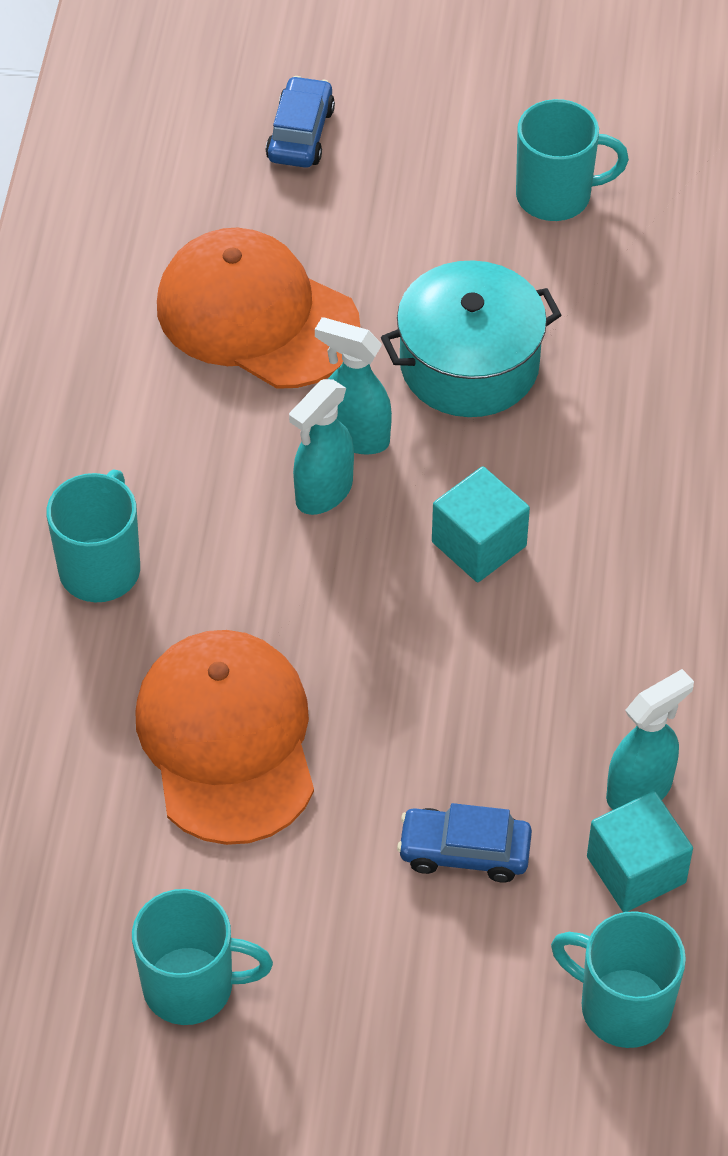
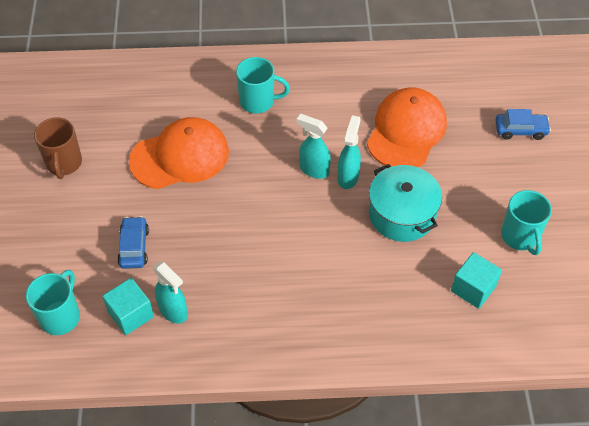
camera: 80 degrees right, 0 degrees up
turquoise mug [132,889,273,1025] -> brown mug [34,117,82,179]
turquoise cube [432,466,530,582] -> turquoise cube moved to [451,252,502,309]

